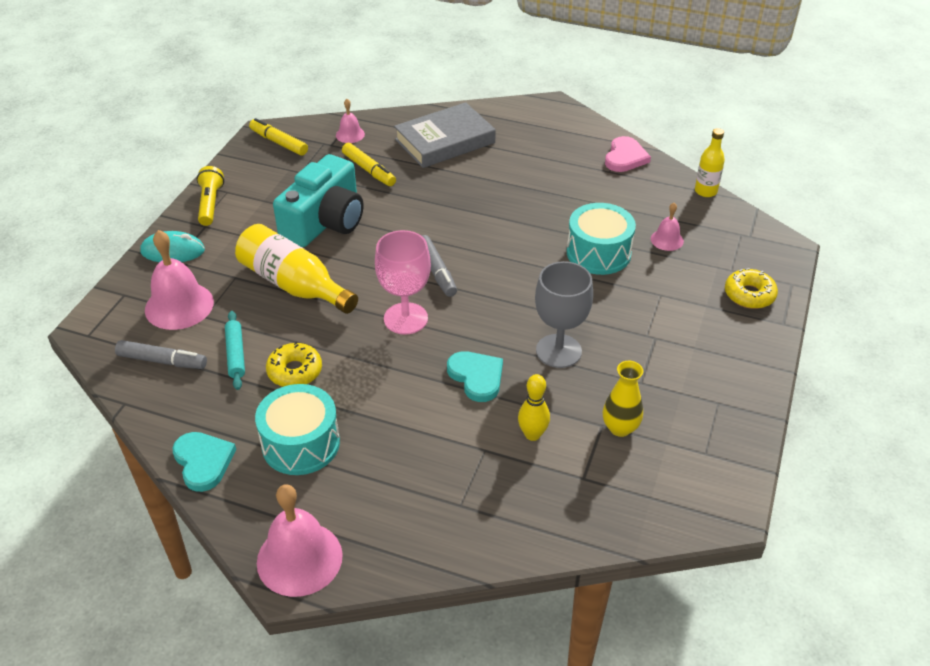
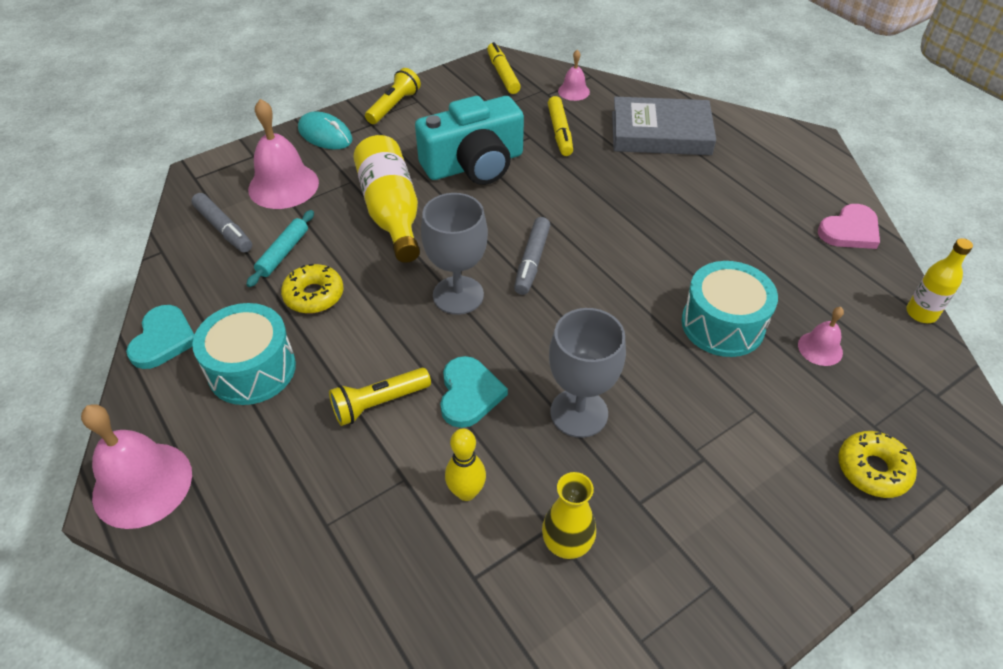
camera: 35 degrees right, 5 degrees up
pink goblet [375,230,431,335] -> grey goblet [421,193,488,315]
none -> yellow flashlight [329,368,431,426]

